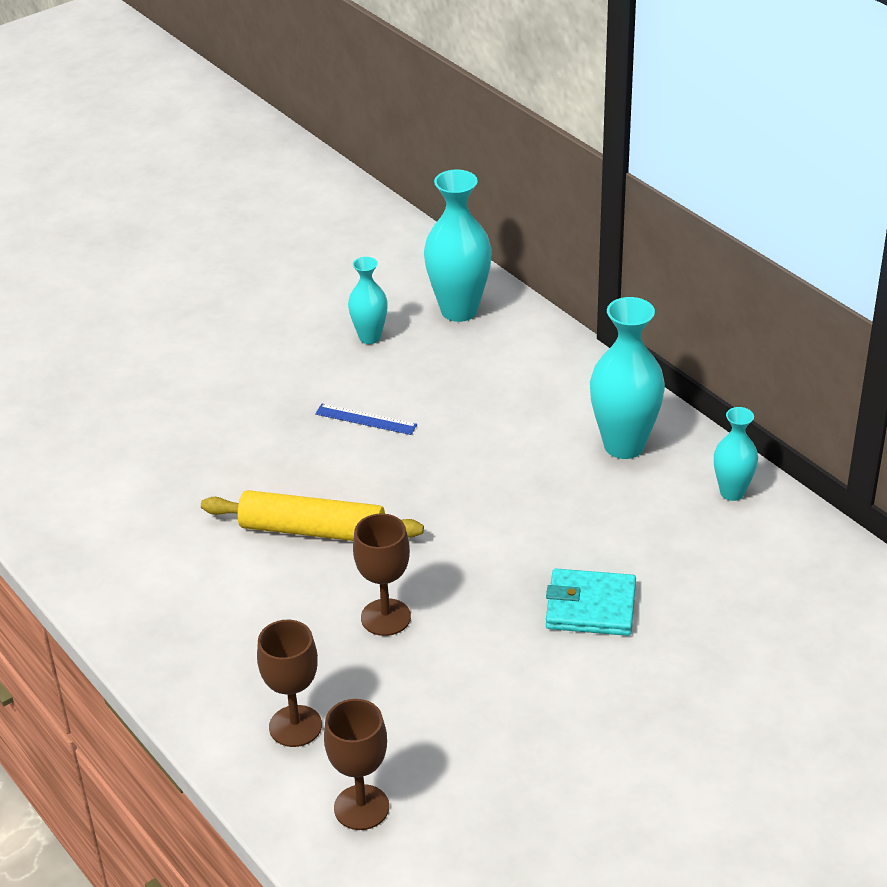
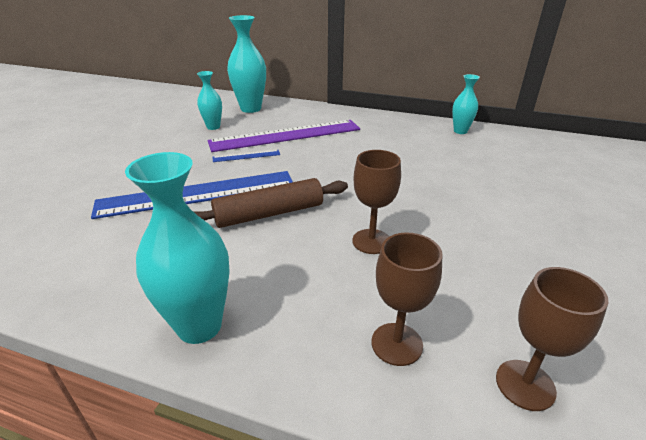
camera: 35 degrees left, 5 degrees down
yellow rolling pin [201,490,424,541] -> brown rolling pin [193,178,348,228]
turquoise wallet [546,569,636,636] -> none
turquoise vase [590,297,665,459] -> turquoise vase moved to [125,152,230,344]
none -> blue ruler [91,171,293,219]
none -> purple ruler [208,120,360,152]

